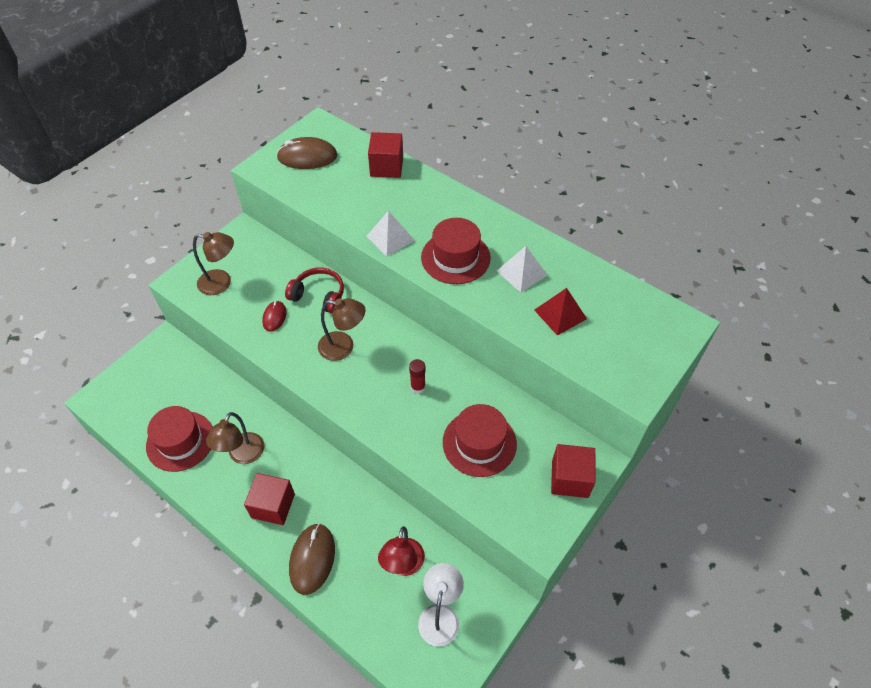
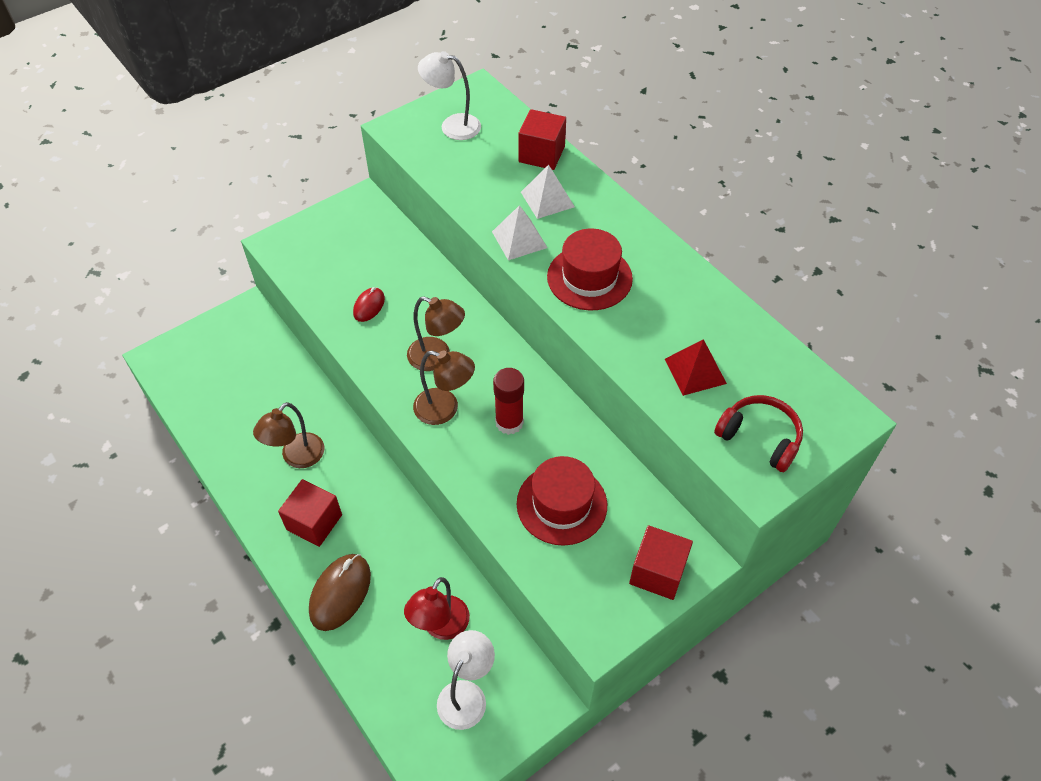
camera: 15 degrees right, 0 degrees up
red hat [146,406,213,472] -> none
brown lamp [193,232,234,295] -> brown lamp moved to [413,351,475,425]
brown mouse [276,137,337,169] -> white lamp [418,51,481,140]
red headphones [285,267,344,314] -> red headphones moved to [714,395,803,472]
red glue stick [409,359,425,394] -> red glue stick [493,368,524,435], size x1.55
white pyramid [497,246,547,293] -> white pyramid moved to [521,165,575,219]

